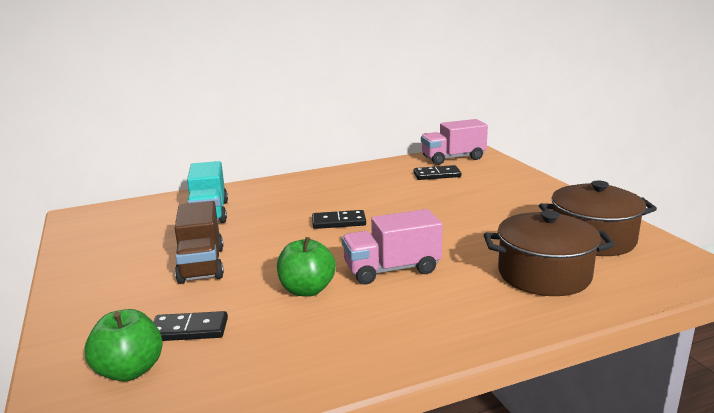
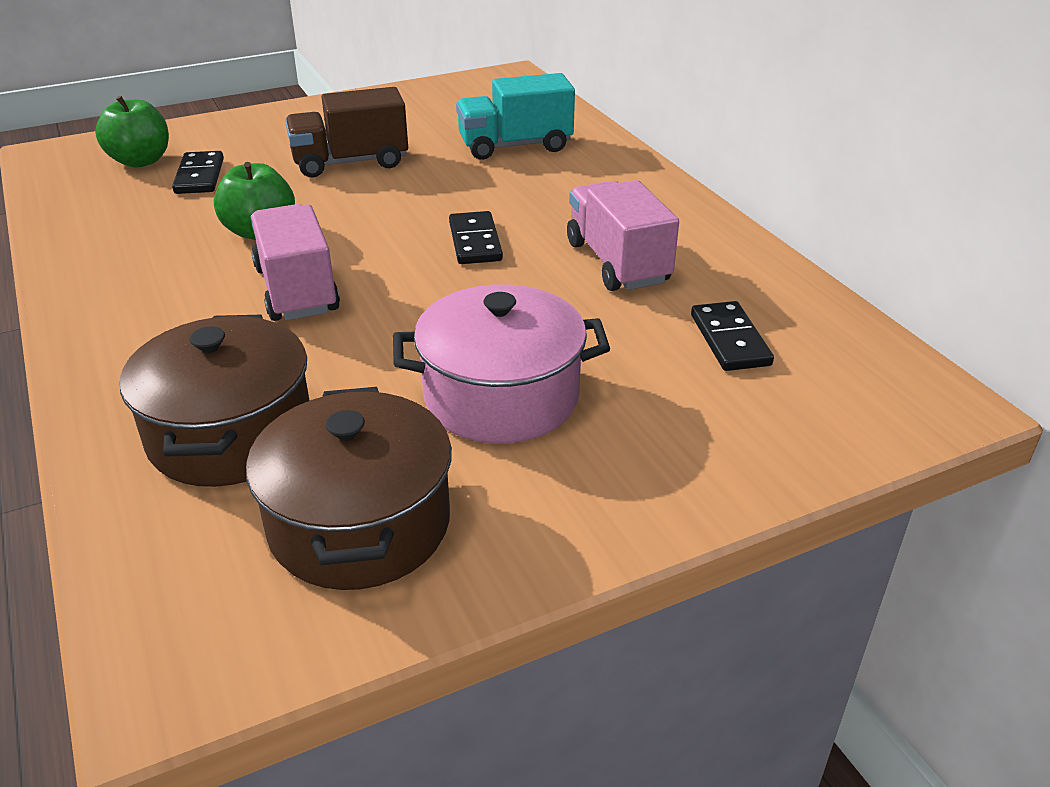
camera: 85 degrees right, 15 degrees up
pink truck [421,119,488,165] -> pink truck moved to [567,180,679,291]
none -> pink pot [393,284,610,444]

